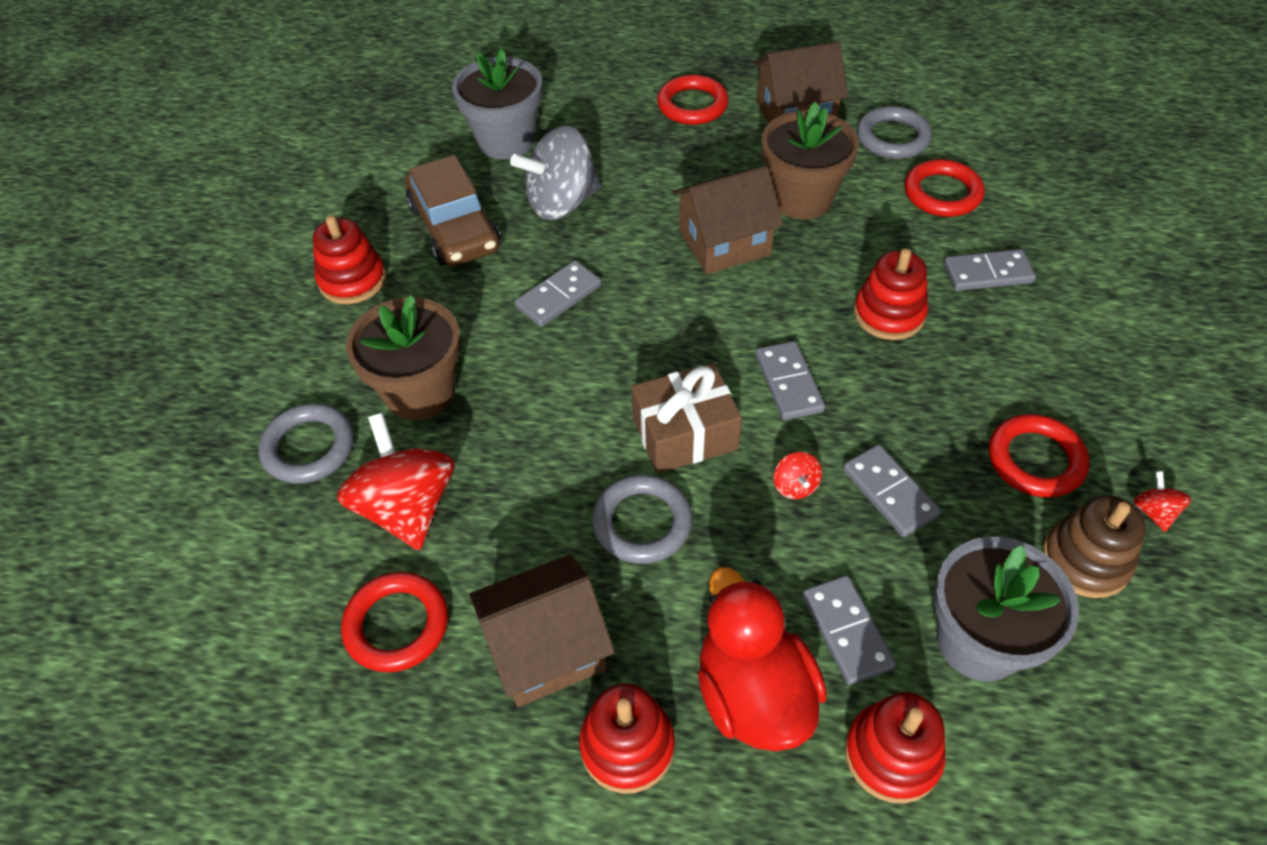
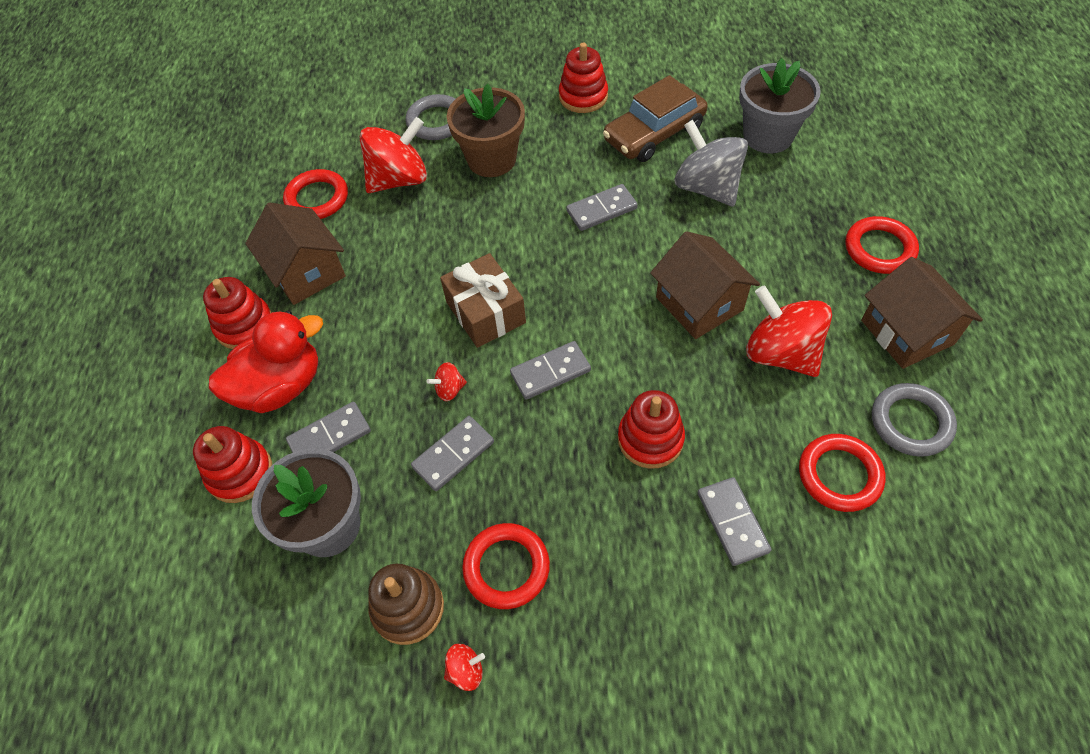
camera: 80 degrees right, 5 degrees up
grey domino [515,260,601,327] -> grey domino turned 60 degrees counterclockwise [566,184,638,231]
grey ring [592,474,693,564] -> none
brown flower pot [762,102,859,219] -> red spinning top [746,285,832,377]

